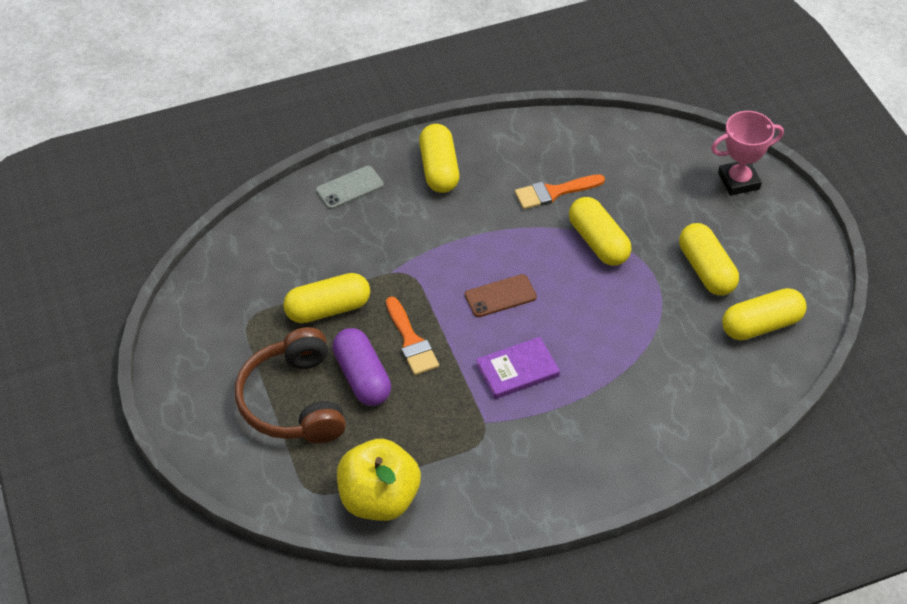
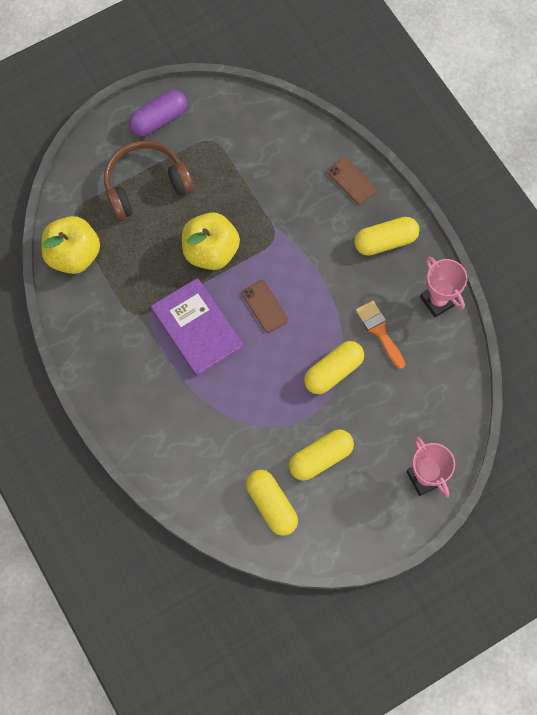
camera: 80 degrees right, 20 degrees up
yellow capsule [283,273,370,323] -> none
grey phone [316,166,384,209] -> brown phone [327,157,377,205]
purple capsule [332,328,391,406] -> purple capsule moved to [129,90,187,136]
orange brush [386,296,439,375] -> yellow apple [182,212,240,270]
purple book [476,337,560,399] -> purple book [151,278,244,377], size x1.59
none -> pink trophy [420,256,468,317]

